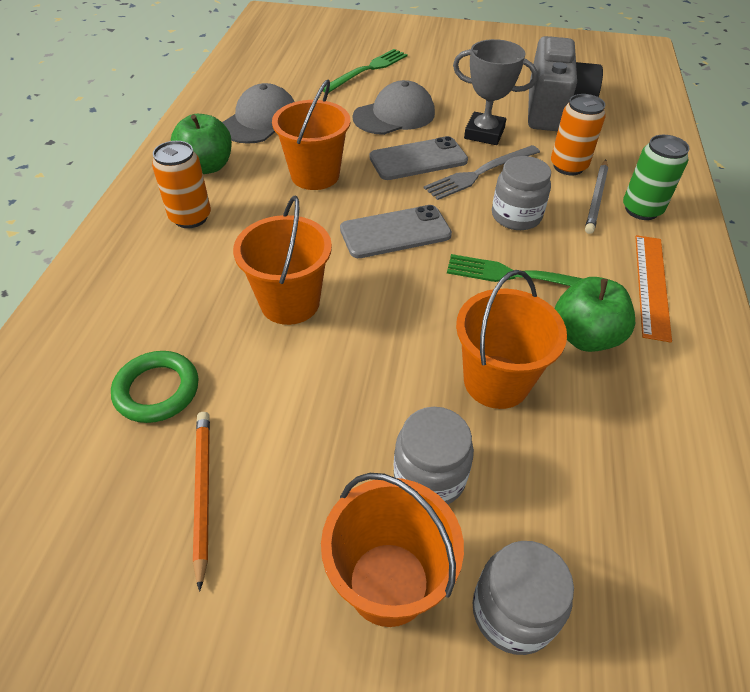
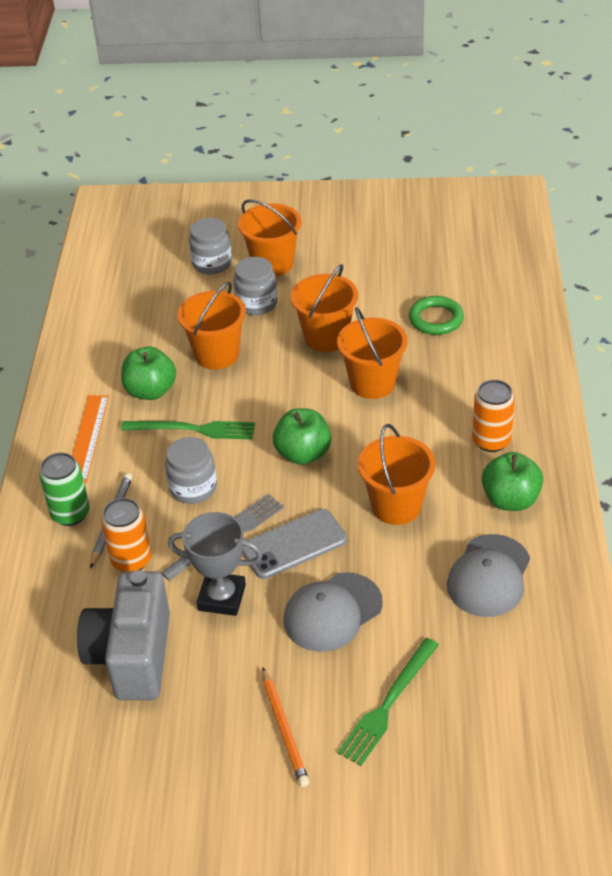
camera: 175 degrees right, 5 degrees down
orange pencil [193,412,210,591] -> orange pencil moved to [262,668,309,787]
grey phone [340,205,452,258] -> green apple [273,408,331,465]
none -> orange bucket [291,264,358,352]

